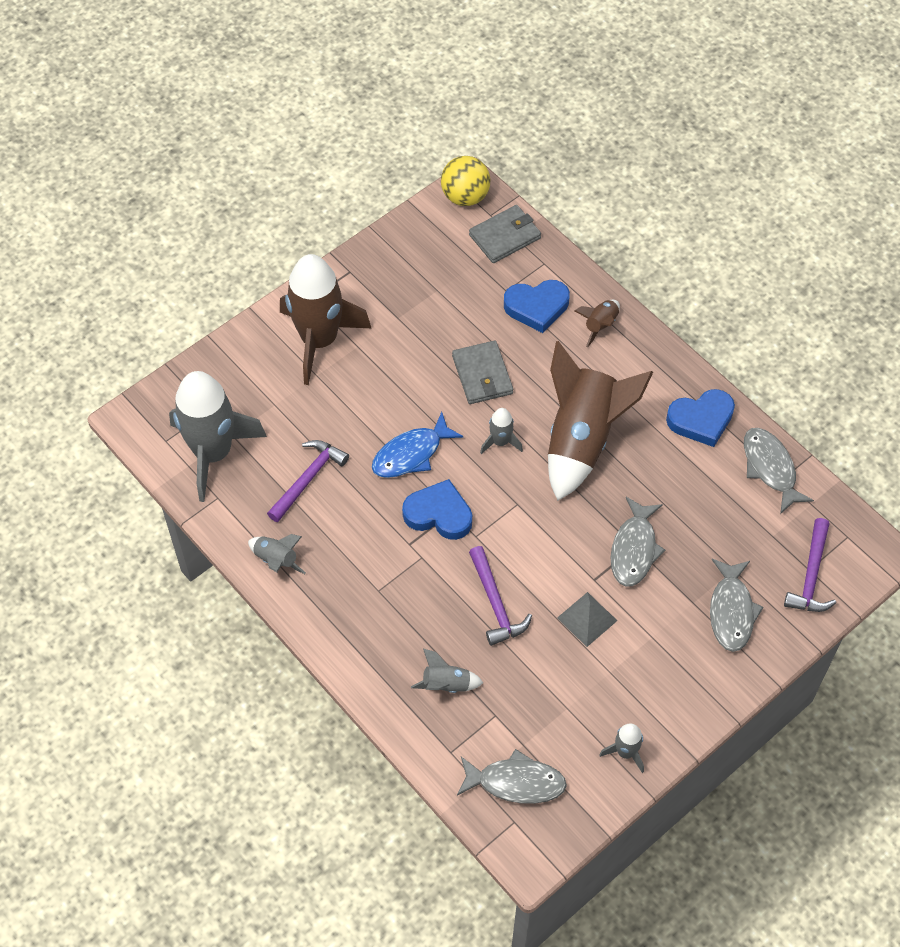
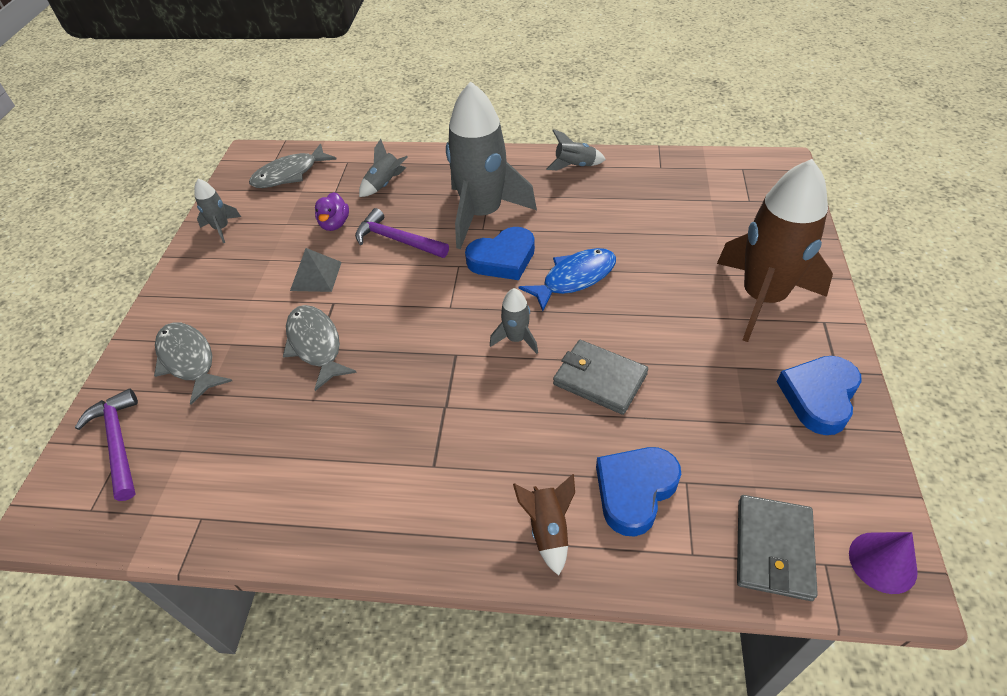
camera: 140 degrees right, 10 degrees down
grey rocket [169,371,267,502] -> grey rocket moved to [446,81,537,249]
purple hammer [267,440,349,522] -> none
blue fish [372,412,464,478] -> blue fish turned 45 degrees clockwise [519,248,616,311]
yellow ball [441,156,491,206] -> purple cone [849,532,918,594]
brown rocket [548,341,653,501] -> none
blue heart [666,389,735,447] -> blue heart moved to [777,356,862,435]
grey fish [744,428,814,514] -> none
none -> purple duck [315,192,349,231]

